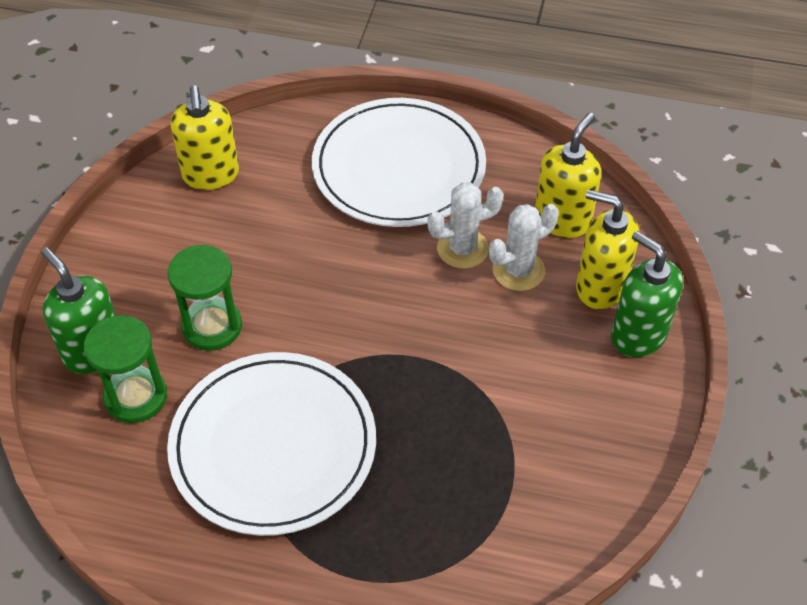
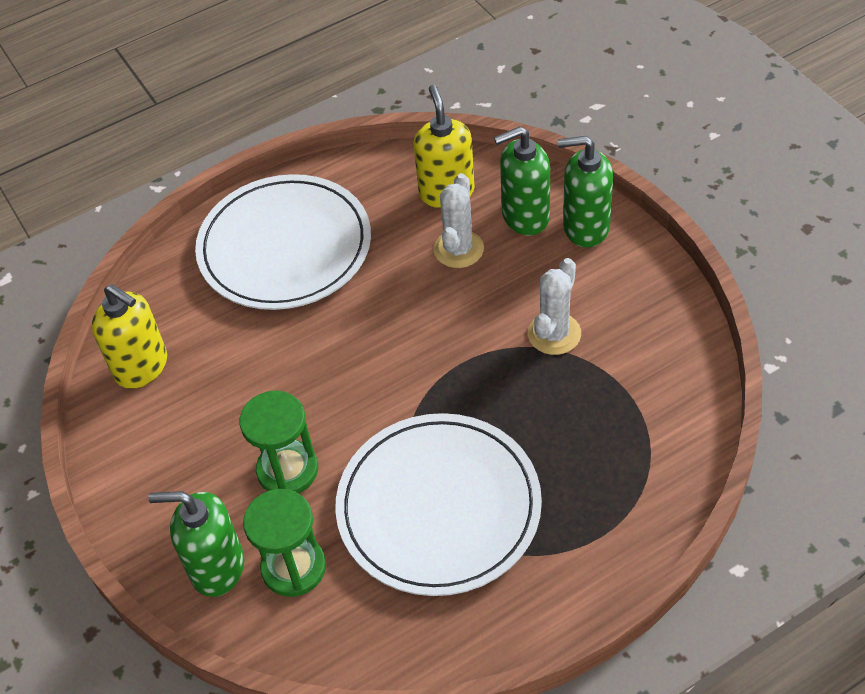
camera: 40 degrees left, 0 degrees up
white cactus [427,182,504,269] -> white cactus moved to [528,258,581,355]
yellow soap dispenser [576,190,639,309] -> green soap dispenser [494,126,550,235]

